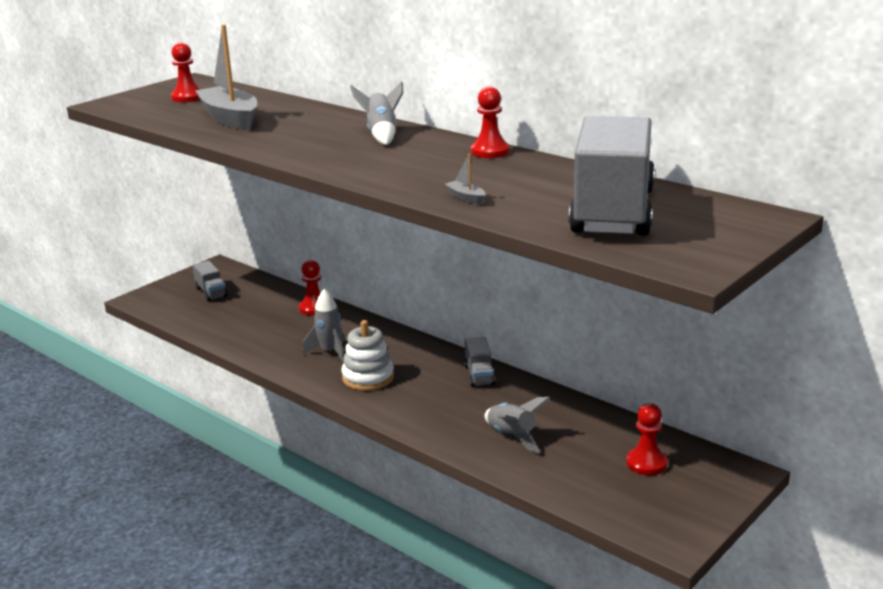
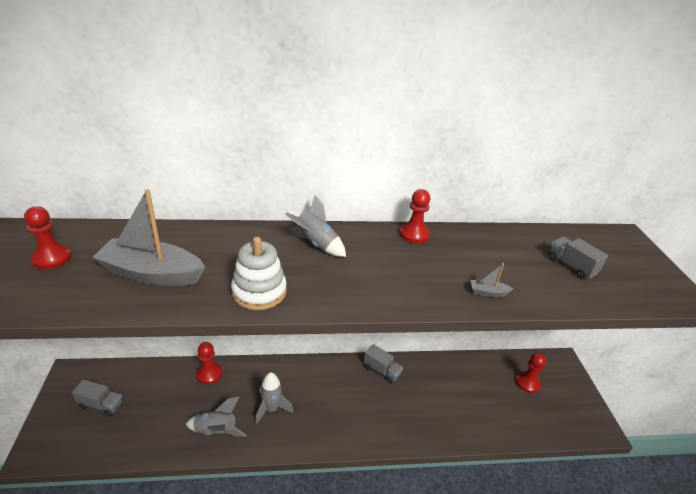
camera: 50 degrees left, 10 degrees up
white stacking toy [342,320,394,391] -> white stacking toy moved to [231,237,287,310]
grey rocket [485,397,551,453] -> grey rocket moved to [185,397,247,437]
grey truck [569,116,655,236] -> grey truck [548,237,608,279], size x0.42

